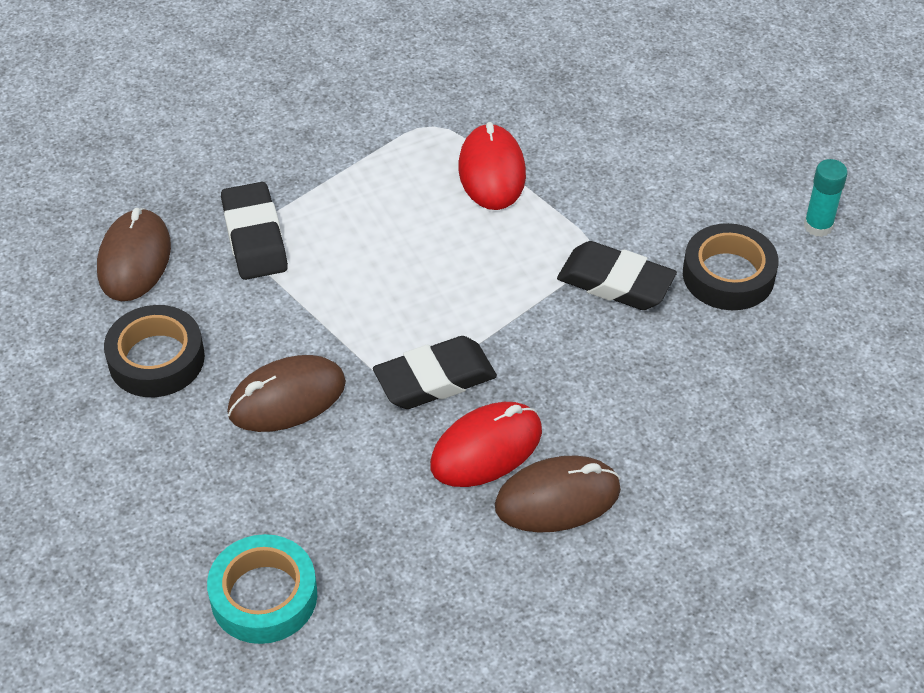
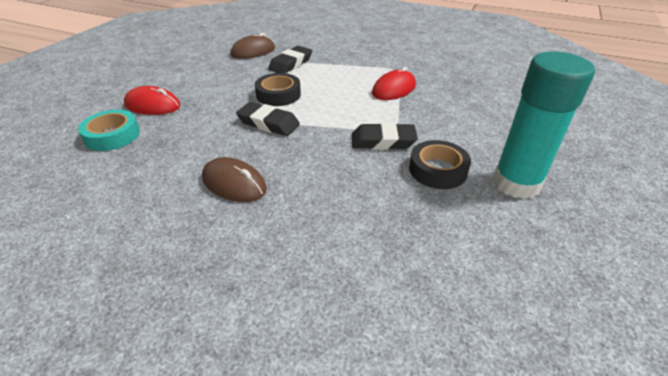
camera: 50 degrees right, 10 degrees down
black tape [104,305,205,397] -> black tape moved to [255,73,301,106]
brown mouse [227,355,346,432] -> none
red mouse [430,402,542,487] -> red mouse moved to [124,86,180,115]
black eraser [557,241,677,310] -> black eraser turned 75 degrees counterclockwise [352,123,418,150]
turquoise glue stick [804,159,848,237] -> turquoise glue stick [493,52,595,199], size x2.37

